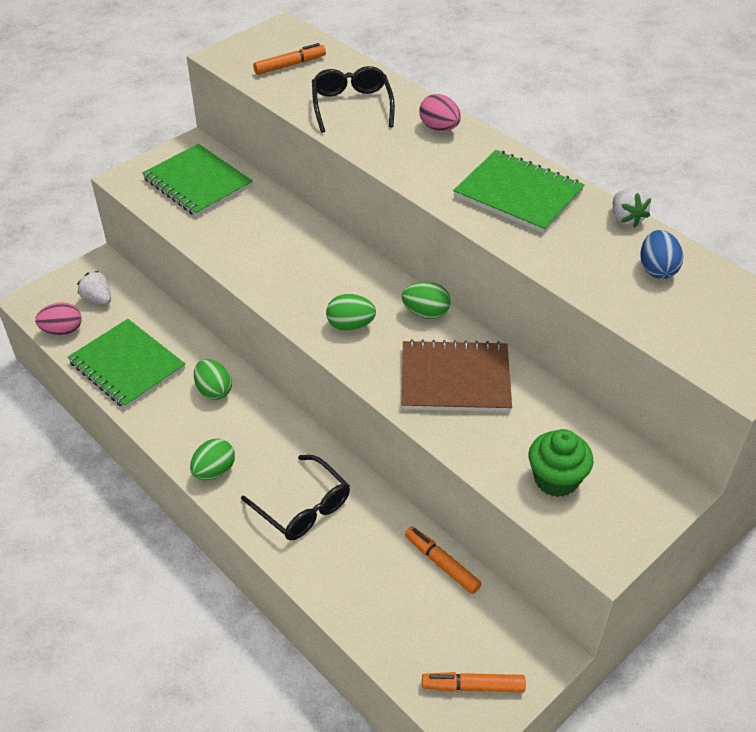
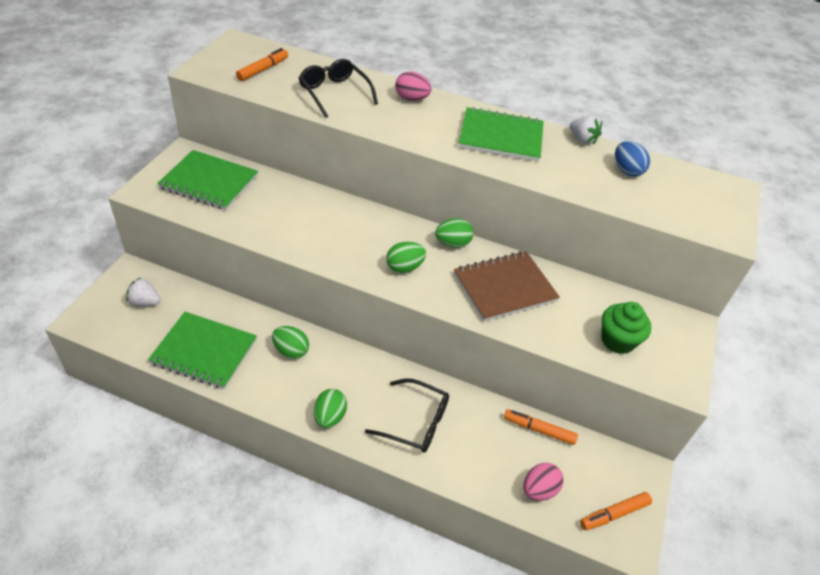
camera: 30 degrees left, 0 degrees up
pink egg [35,302,82,335] -> pink egg moved to [523,463,564,501]

